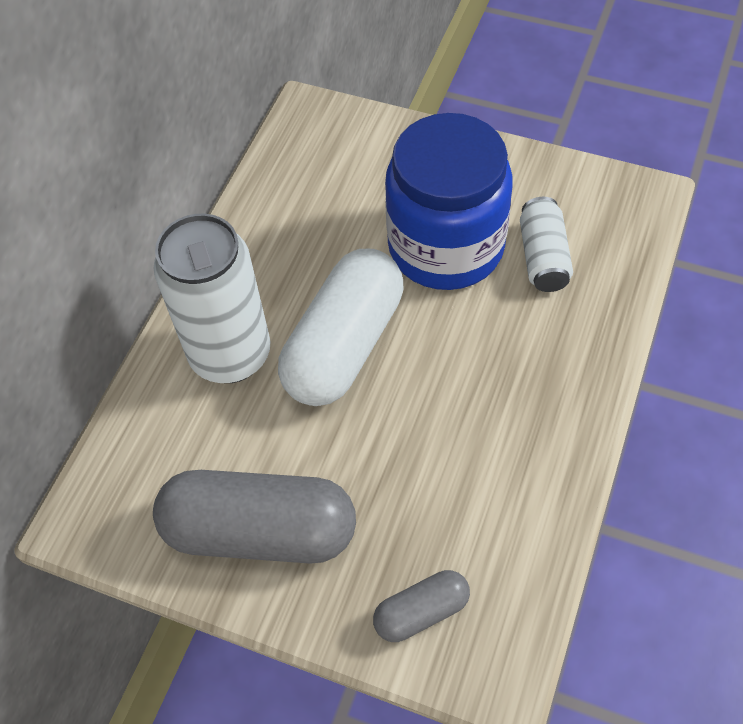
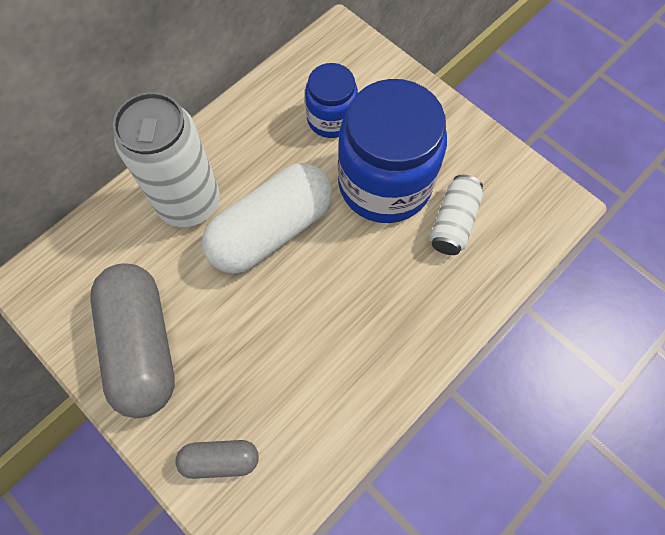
camera: 20 degrees right, 10 degrees up
grey capsule [153,470,356,564] -> grey capsule turned 45 degrees clockwise [90,263,175,418]
none -> blue jar [305,63,358,138]

